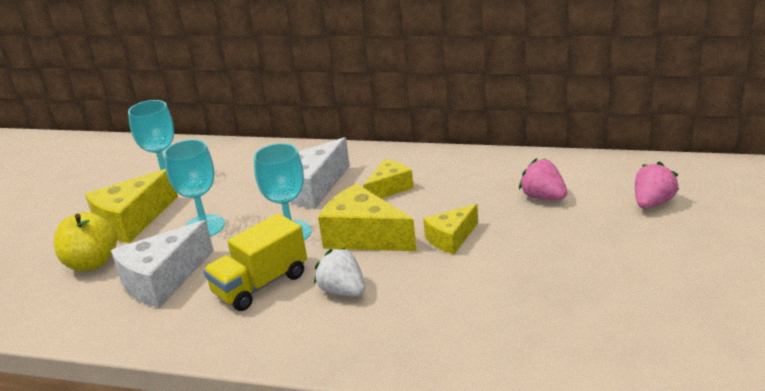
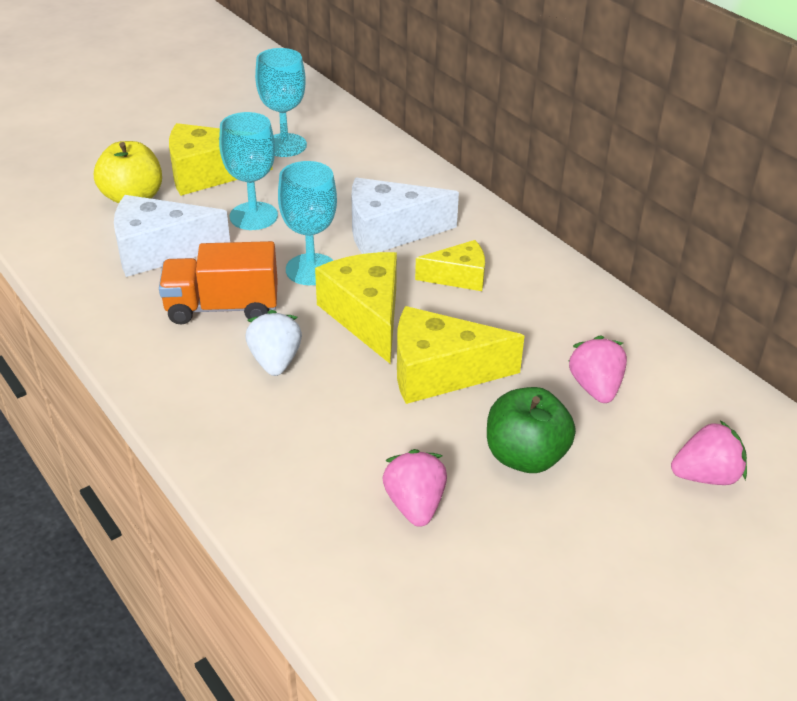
camera: 35 degrees right, 10 degrees up
yellow truck [203,213,307,311] -> orange truck [159,241,278,325]
yellow cheese [423,204,478,254] -> yellow cheese [397,306,525,404], size x1.64
none -> pink strawberry [383,449,447,527]
none -> green apple [487,387,576,473]

